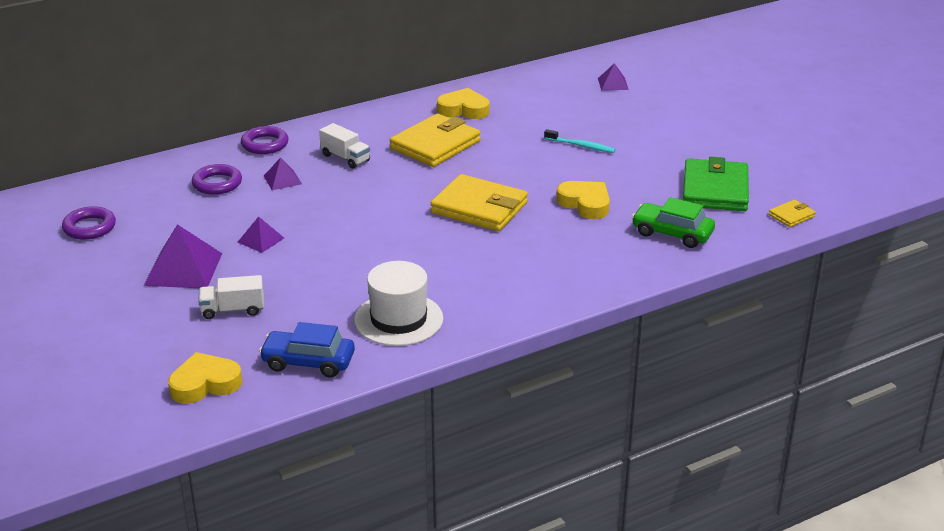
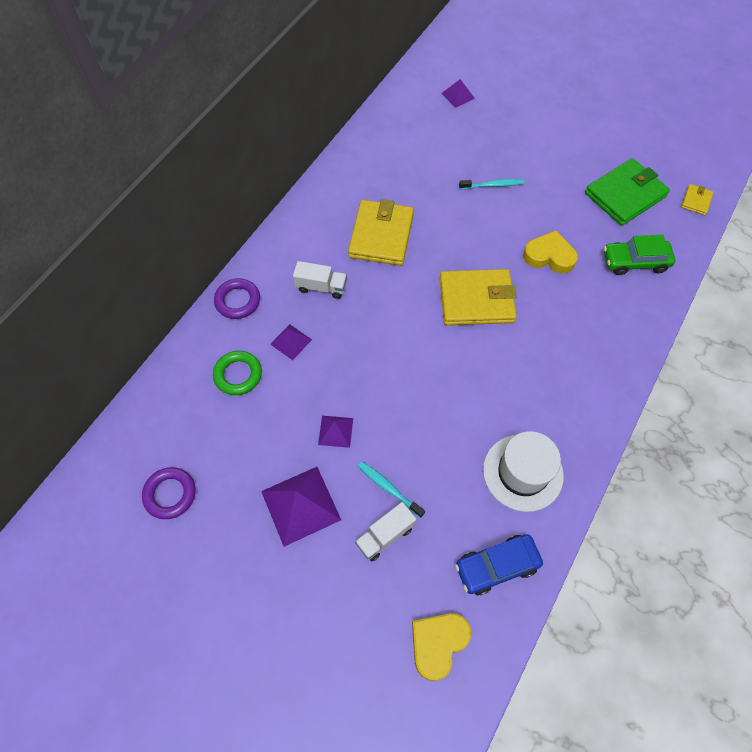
camera: 30 degrees left, 30 degrees up
purple ring [192,164,242,195] -> green ring [213,351,262,395]
yellow heart [437,88,489,119] -> none
green wallet [683,157,749,211] -> green wallet turned 75 degrees clockwise [585,158,670,226]
none -> turquoise toothbrush [358,461,425,518]

